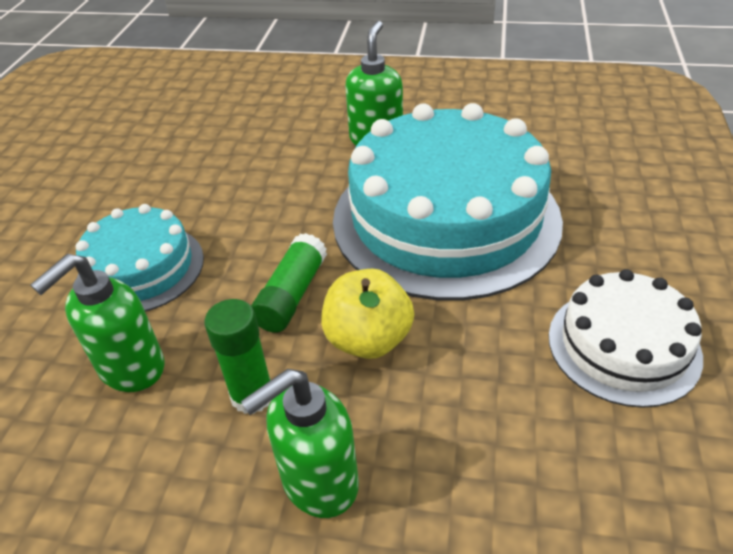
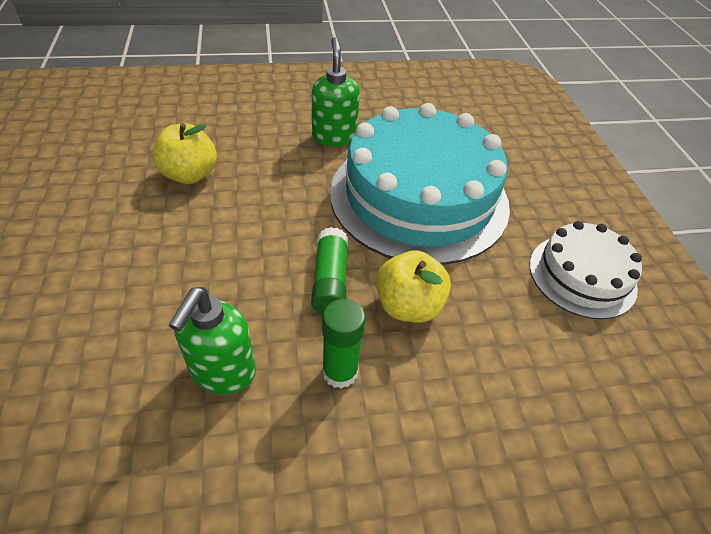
camera: 25 degrees left, 5 degrees up
turquoise cake [76,204,204,312] -> none
green soap dispenser [241,369,359,518] -> none
none -> yellow apple [152,123,217,184]

